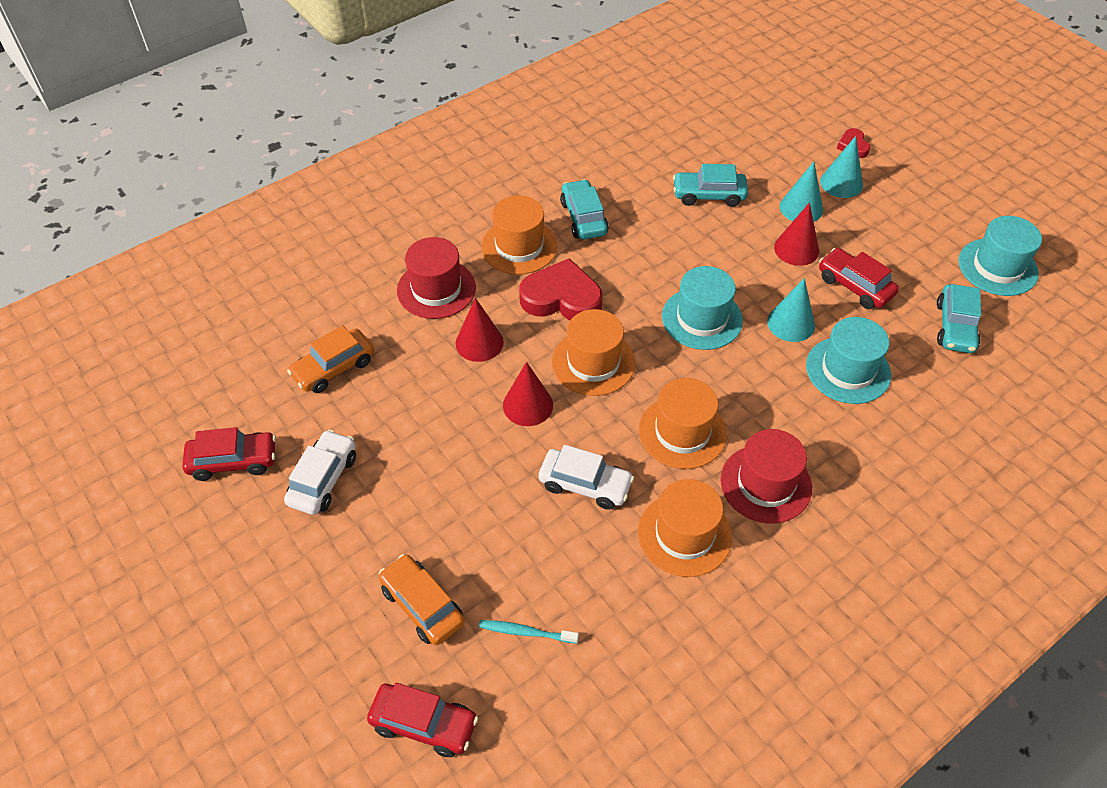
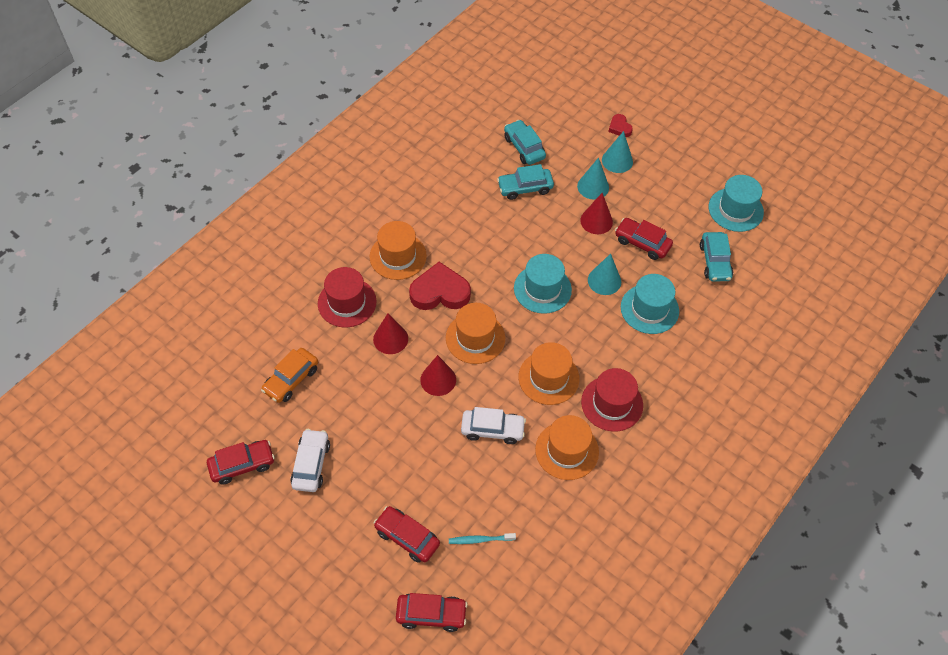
camera: 15 degrees left, 5 degrees up
orange car [379,554,465,645] -> red car [373,506,440,563]
turquoise car [560,179,609,240] -> turquoise car moved to [504,120,546,165]

